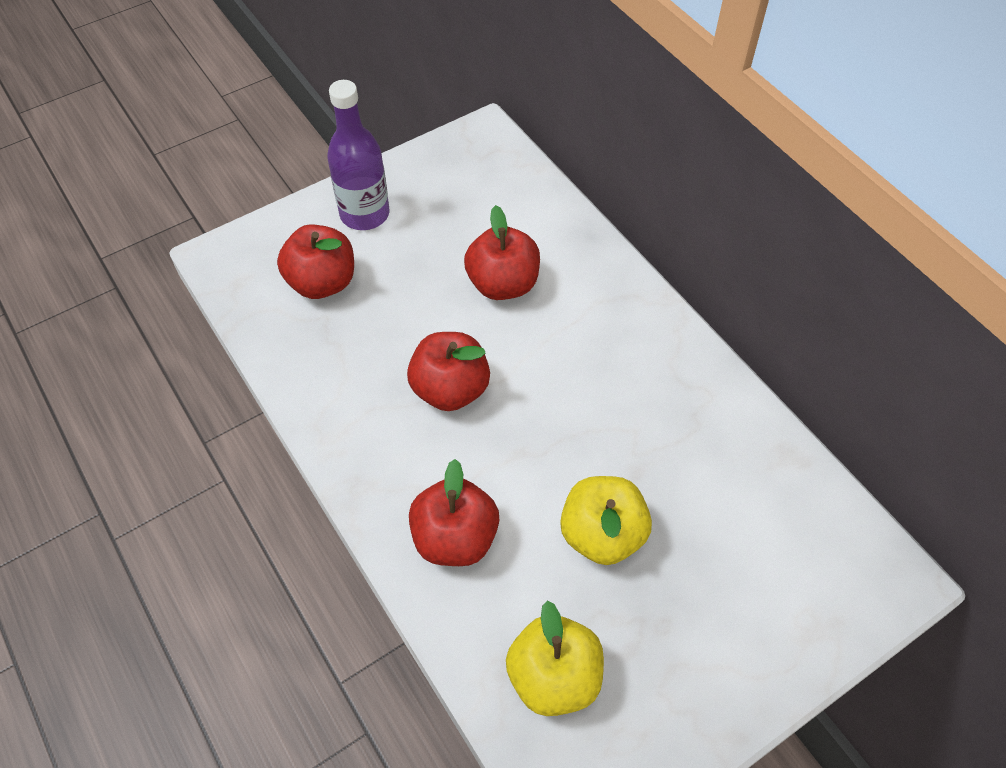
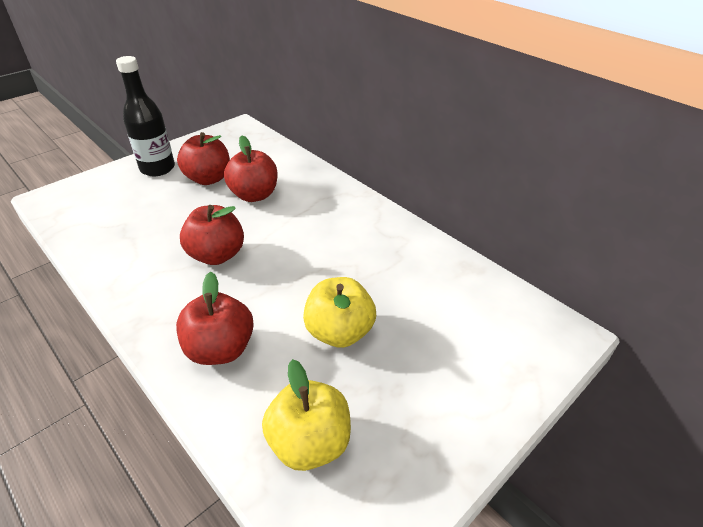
camera: 10 degrees left, 15 degrees down
red apple [277,224,354,299] -> red apple moved to [177,132,230,185]
purple bottle [327,80,390,230] -> black bottle [116,56,175,176]

